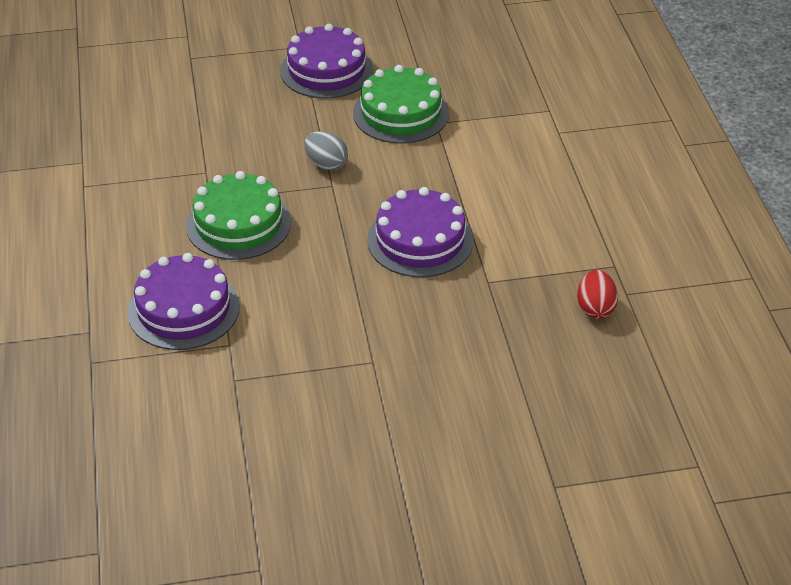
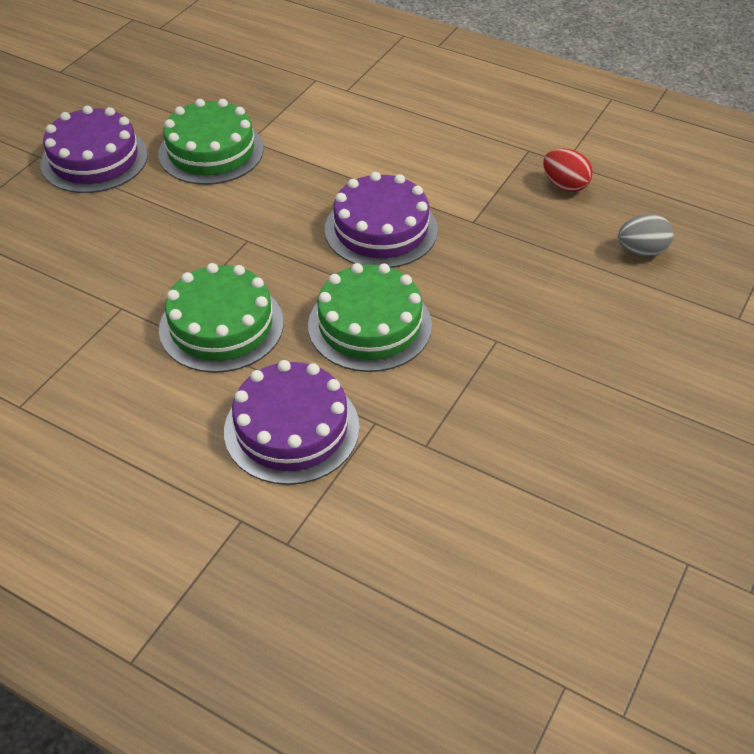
camera: 50 degrees left, 5 degrees up
grey egg [304,131,348,170] -> grey egg moved to [617,214,673,256]
none -> green cake [308,263,432,372]

